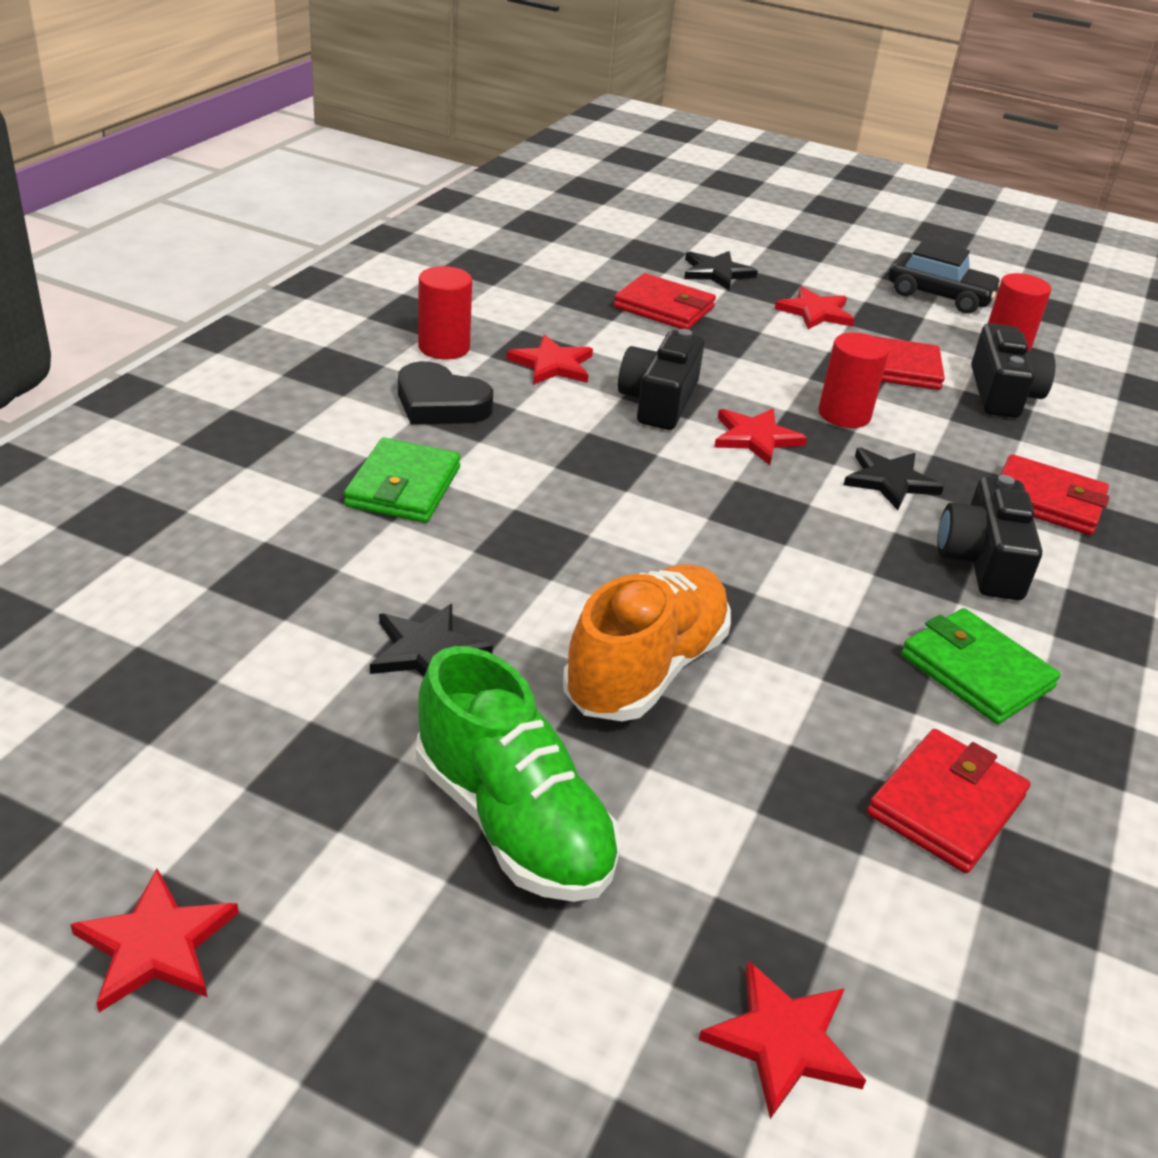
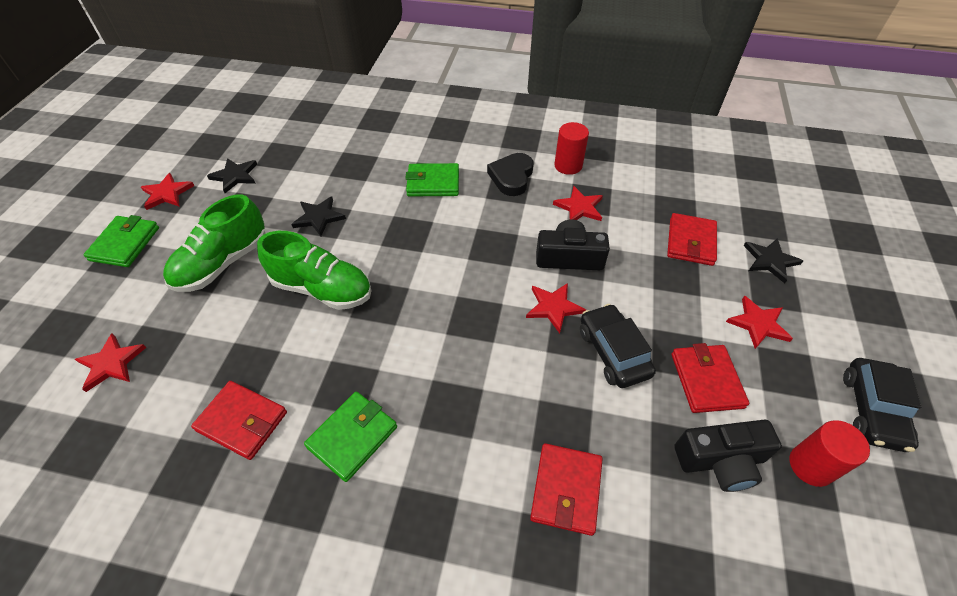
camera: 80 degrees right, 15 degrees up
orange shoe [563,564,731,721] -> green shoe [257,231,372,310]
red cylinder [818,332,889,428] -> black car [580,304,656,388]
black star [844,448,944,510] -> black star moved to [207,158,257,193]
black camera [937,475,1042,600] -> none
none -> green wallet [83,215,159,267]

